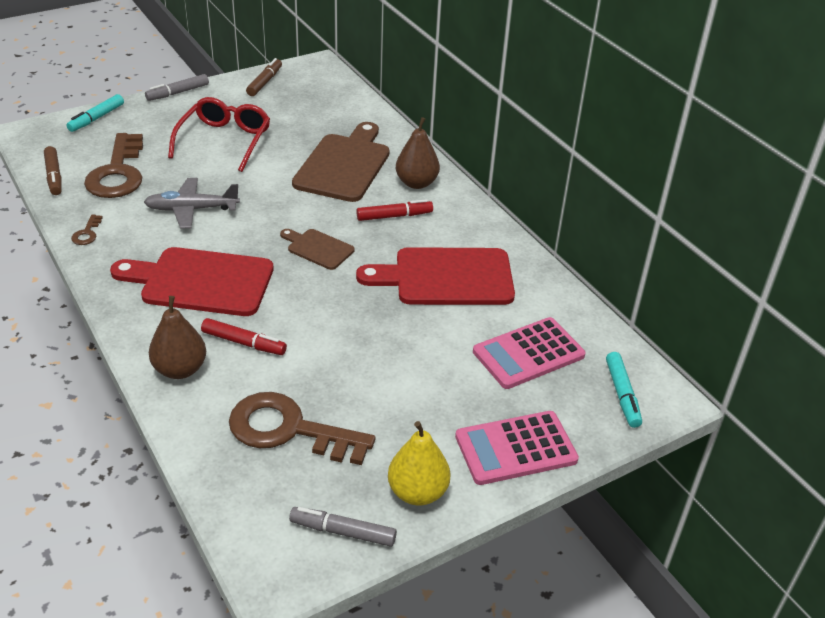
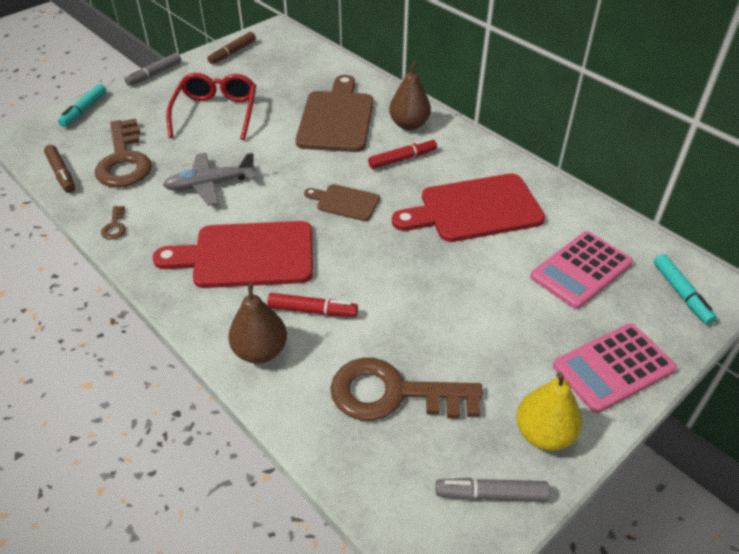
camera: 10 degrees left, 5 degrees up
brown marker [246,58,282,96] -> brown marker turned 150 degrees counterclockwise [207,32,256,64]

